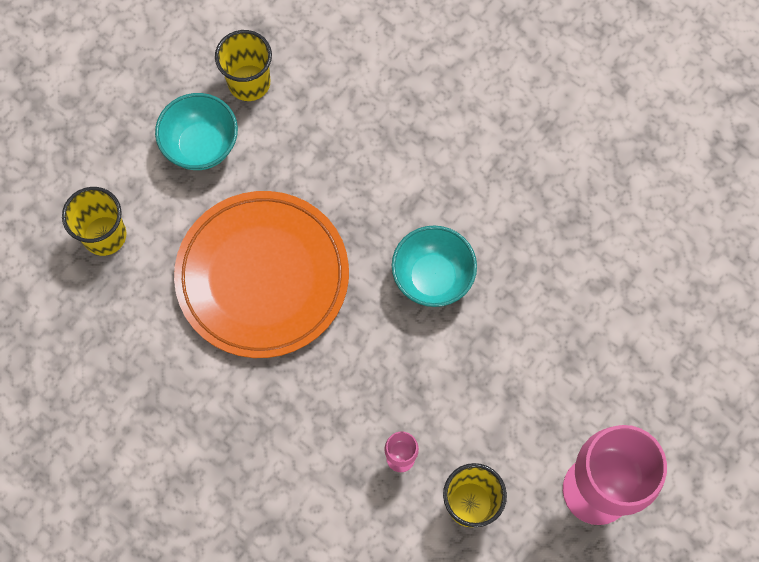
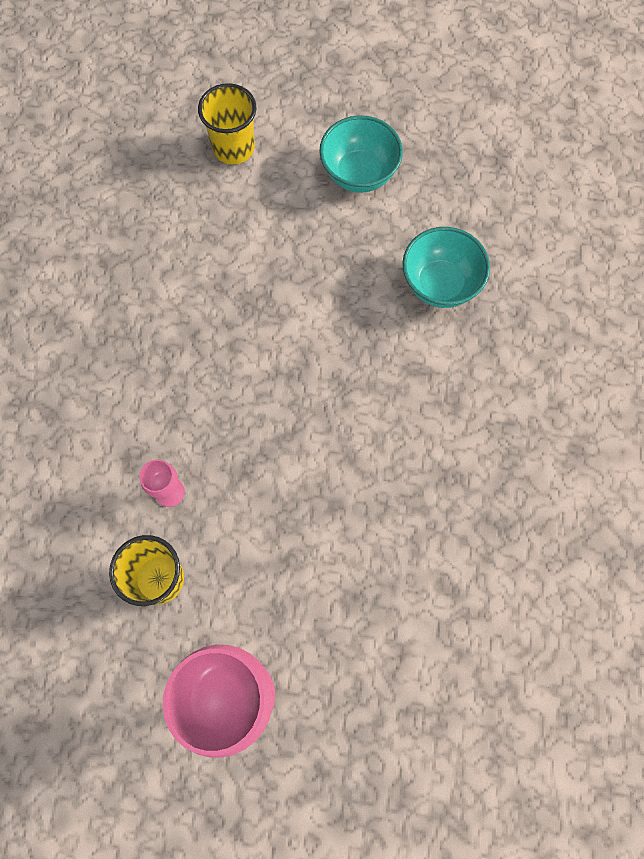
camera: 60 degrees right, 0 degrees up
orange plate [174,191,349,358] -> none
yellow cup [215,30,272,101] -> none
turquoise bowl [392,226,477,307] -> turquoise bowl moved to [402,227,490,308]

